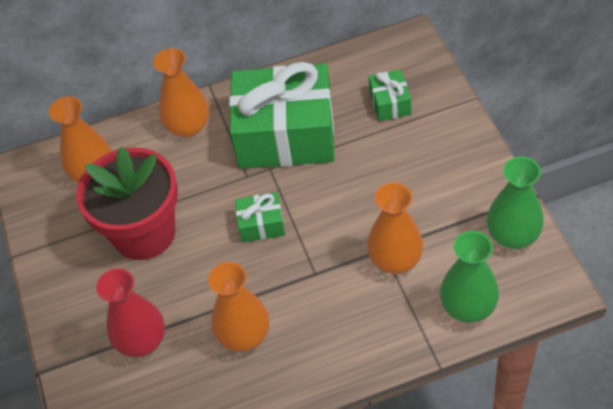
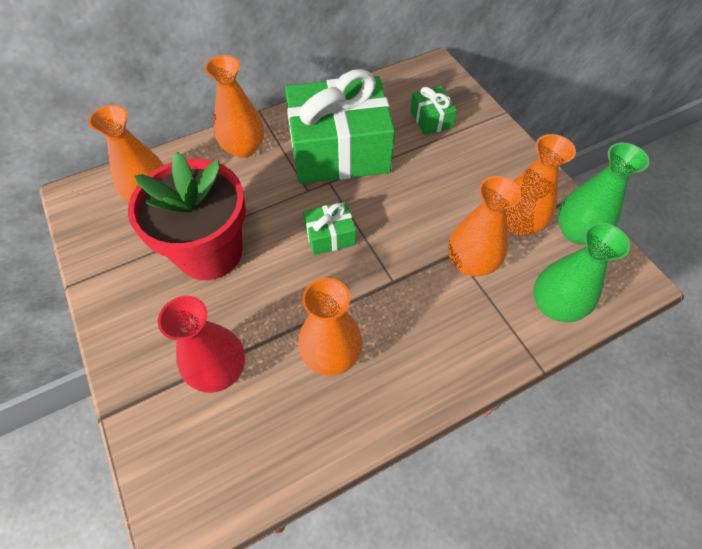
camera: 15 degrees left, 5 degrees up
none -> orange vase [506,134,576,236]

